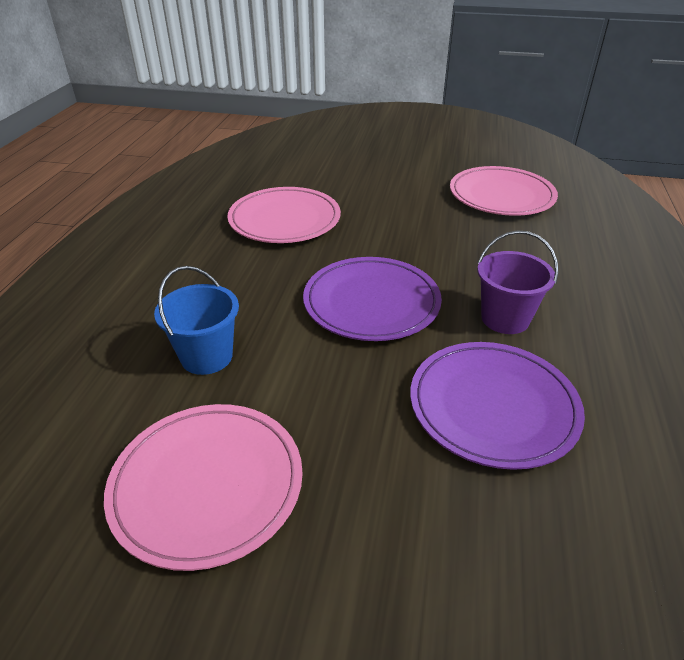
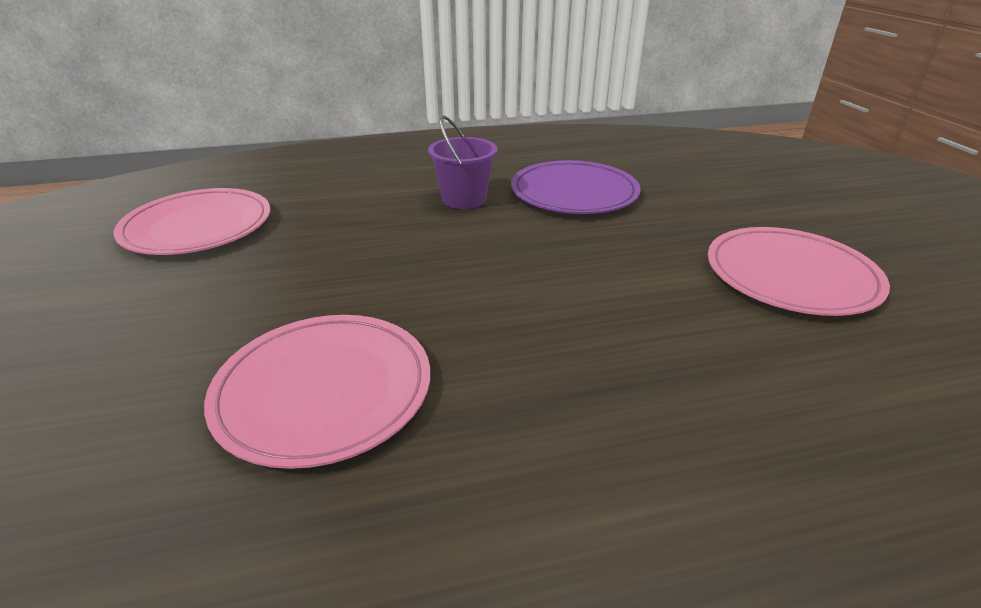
camera: 115 degrees left, 5 degrees down
blue bucket [154,266,239,375] -> none
purple plate [303,257,442,341] -> none

